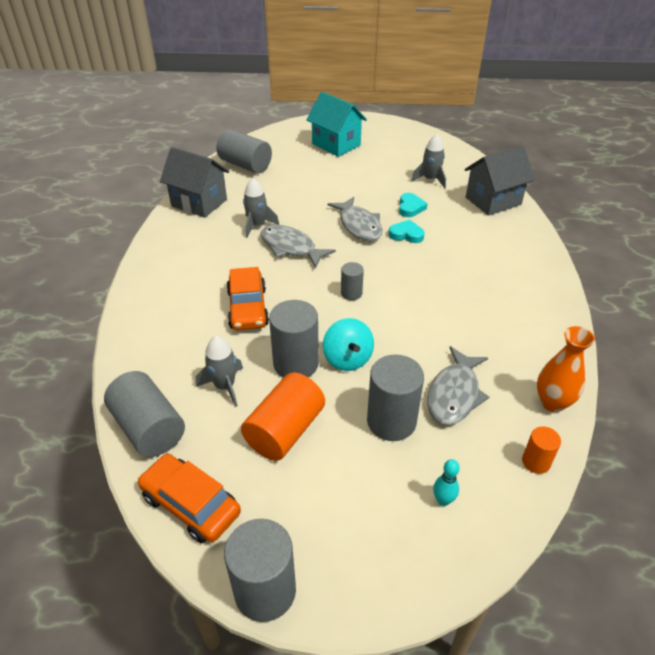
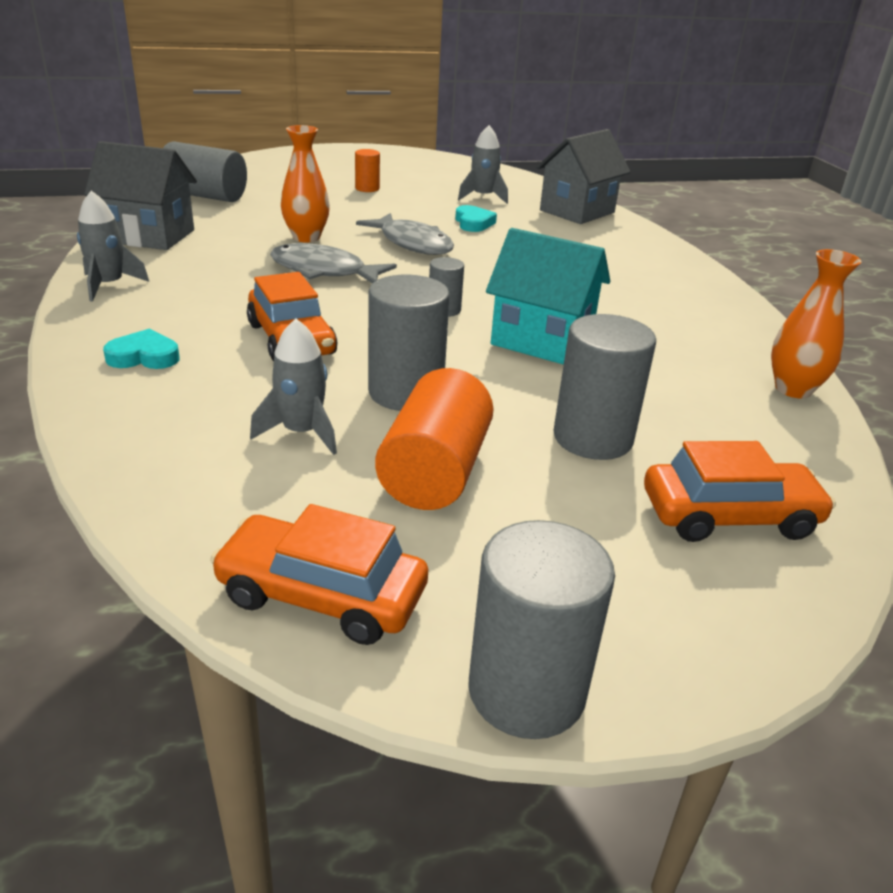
camera: 20 degrees left, 10 degrees down
grey cylinder [104,371,185,457] -> none
grey rocket [243,178,279,238] -> grey rocket moved to [77,191,149,302]
turquoise house [306,92,367,157] -> turquoise house moved to [486,228,610,365]
turquoise spinning top [323,318,374,371] -> none
turquoise heart [389,220,425,243] -> turquoise heart moved to [103,329,180,369]
grey fish [427,346,489,425] -> none
turquoise bowling pin [433,459,460,506] -> orange car [644,441,836,542]
orange cylinder [522,426,561,474] -> orange cylinder moved to [355,149,380,192]
none -> orange vase [281,125,330,243]

